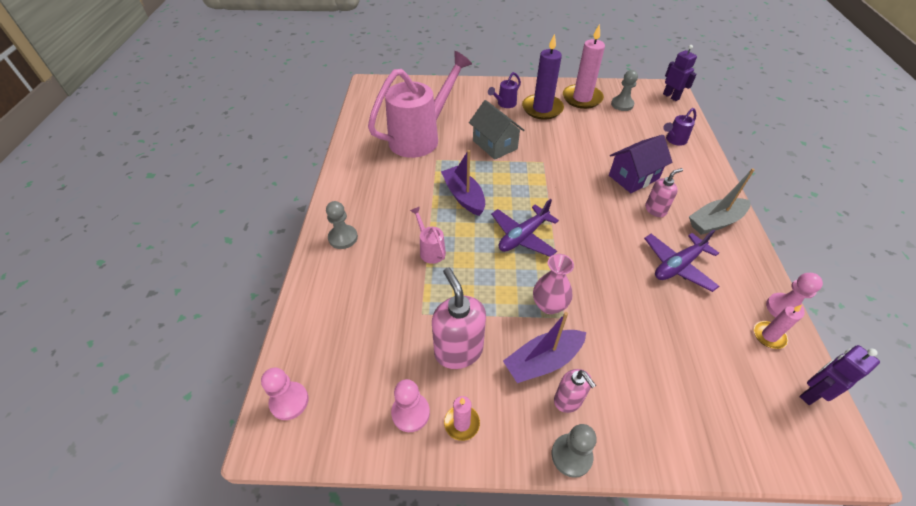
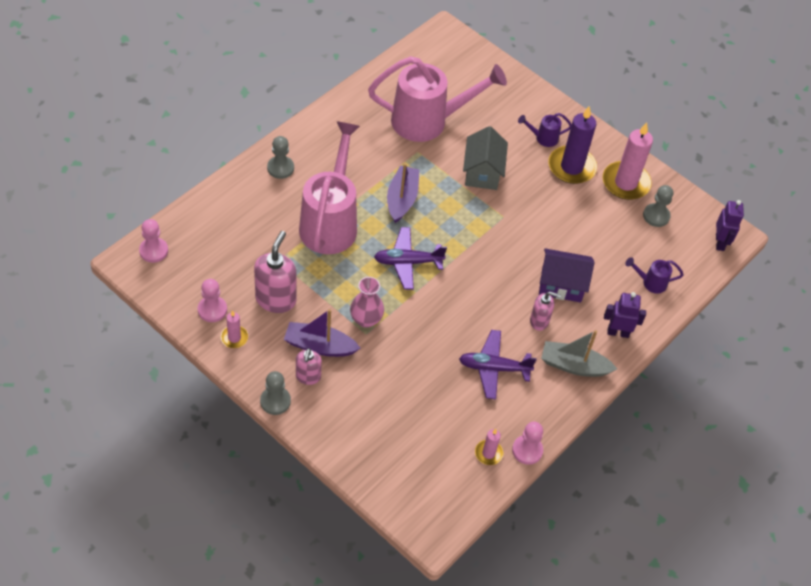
camera: 35 degrees right, 5 degrees up
pink watering can [410,207,446,264] -> pink watering can [299,121,360,254], size x2.41
purple robot [799,345,880,405] -> purple robot moved to [604,292,646,338]

